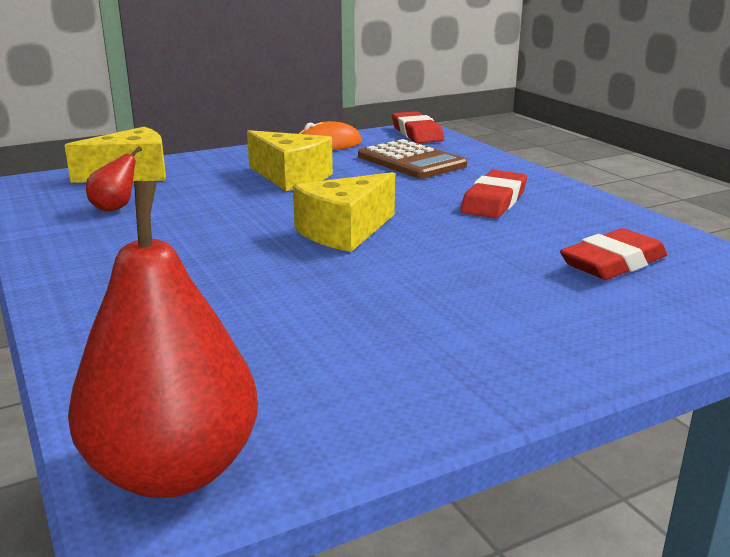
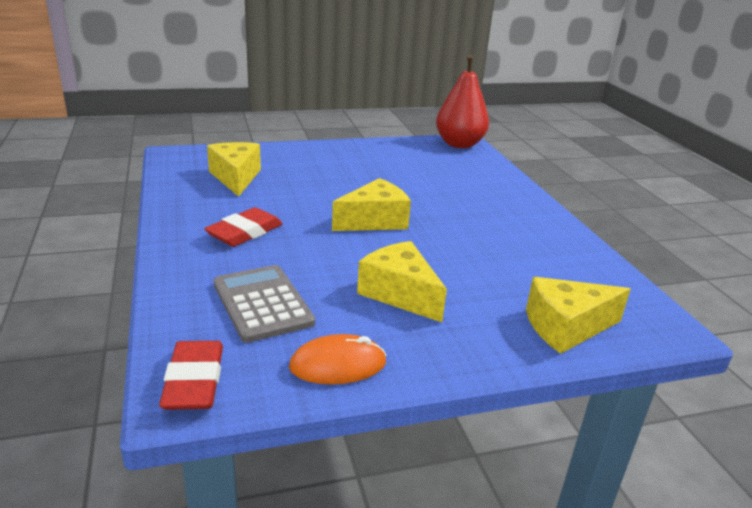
camera: 170 degrees left, 5 degrees up
red pear [86,146,142,212] -> none
brown calculator [358,139,467,179] -> grey calculator [214,265,315,343]
red eraser [560,228,667,280] -> yellow cheese [207,142,261,197]

